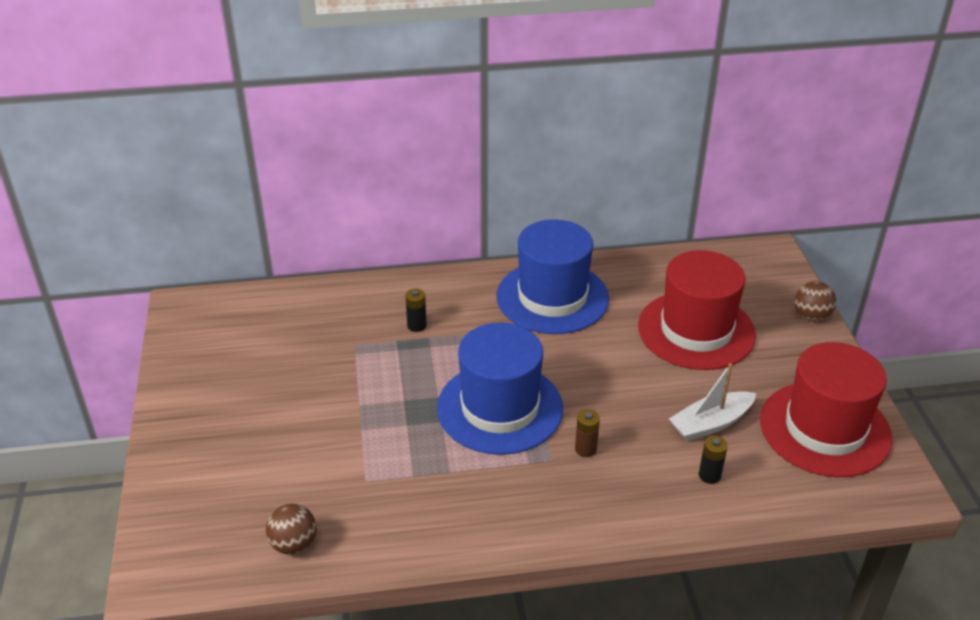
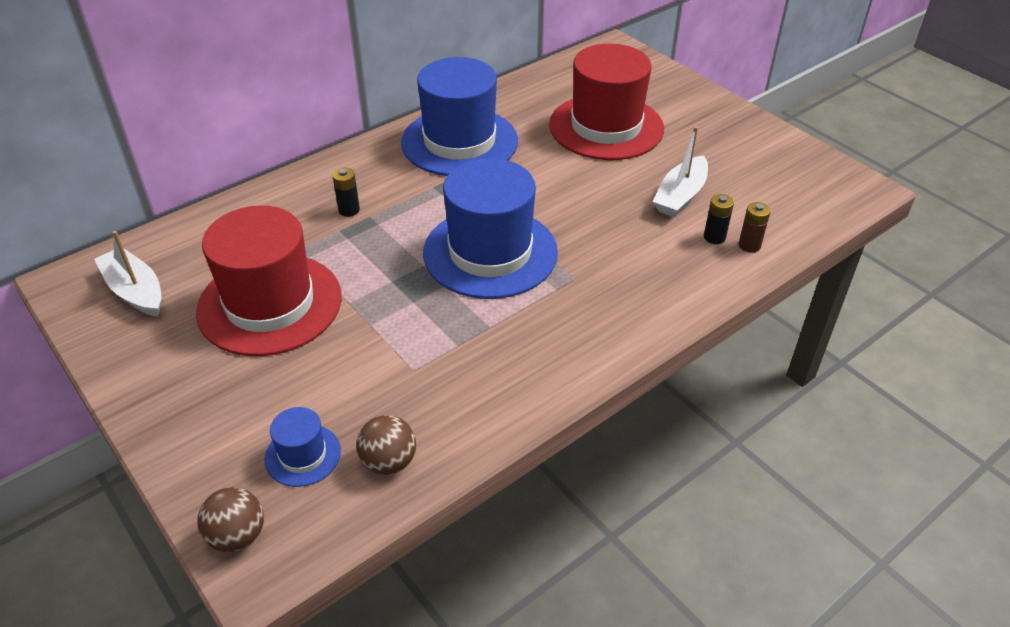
camera: 30 degrees left, 5 degrees up
brown battery [575,410,600,457] -> brown battery moved to [738,202,771,253]
red hat [760,342,893,477] -> red hat moved to [196,205,342,356]
brown ball [795,281,836,321] -> brown ball moved to [198,487,264,552]
none -> white boat [94,231,161,317]
none -> blue hat [264,407,341,487]

